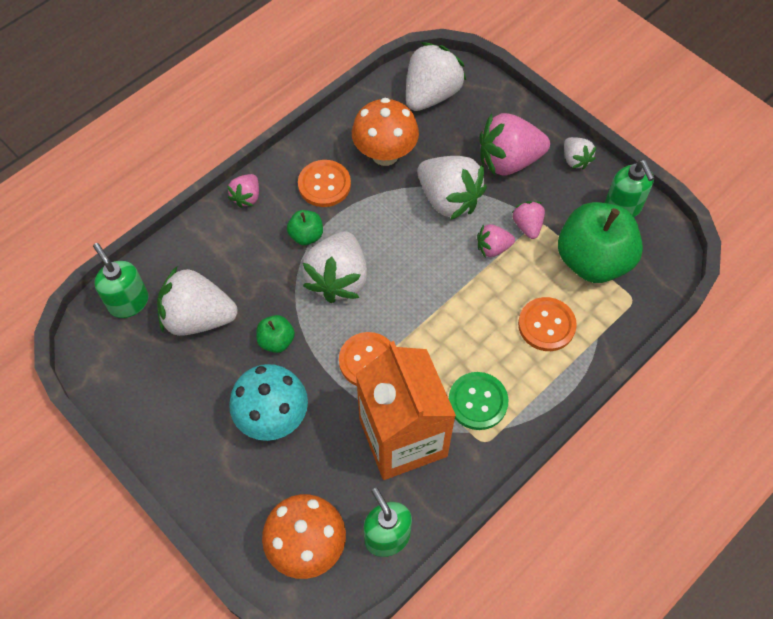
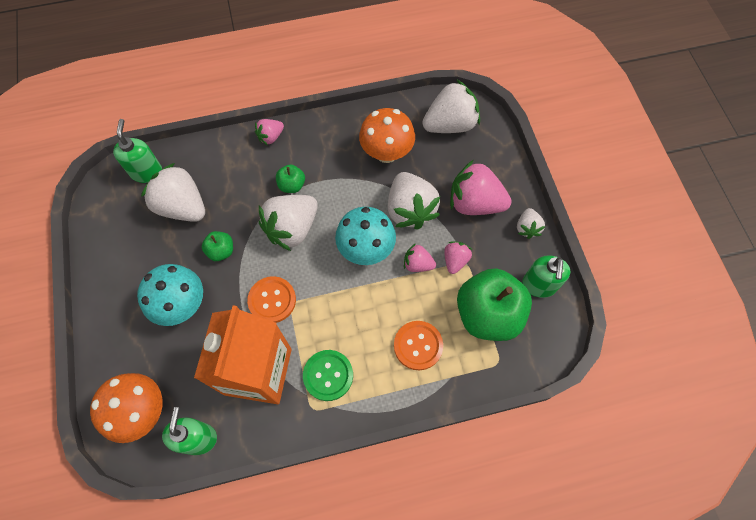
camera: 30 degrees right, 5 degrees up
orange button [298,160,351,207] -> none
none -> turquoise mushroom [335,207,396,265]

